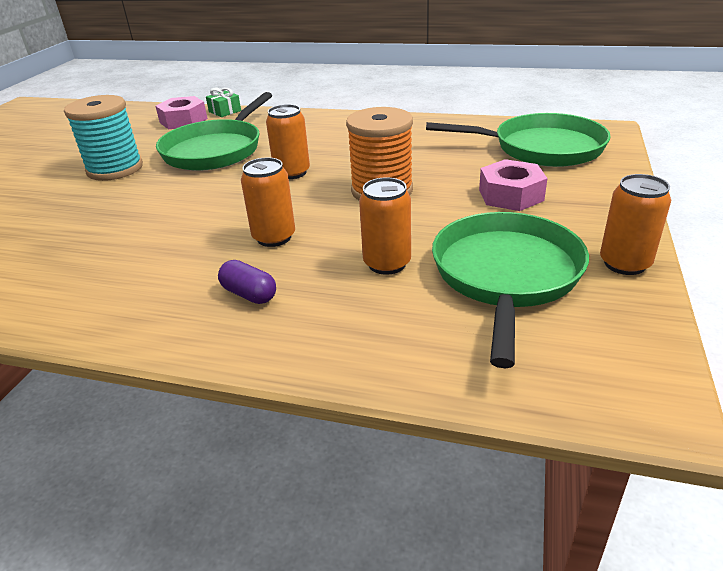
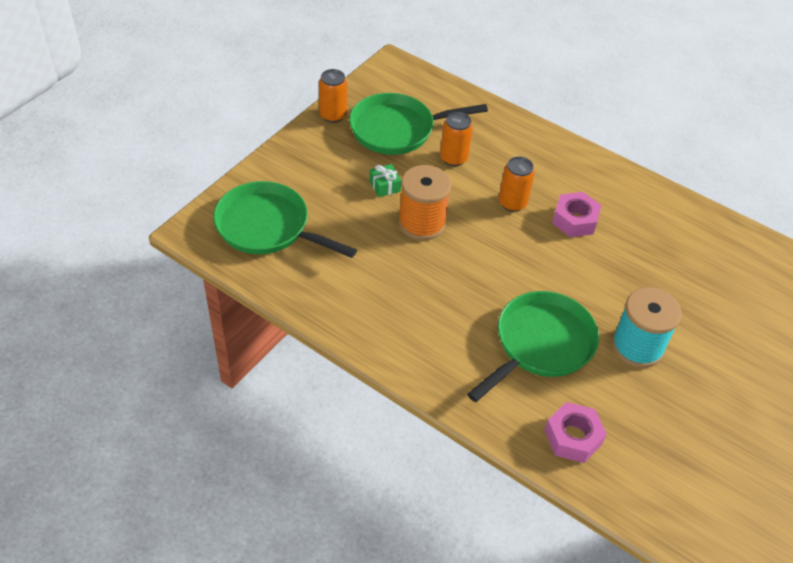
camera: 165 degrees left, 15 degrees up
green gift [206,88,241,117] -> green gift moved to [369,164,401,197]
purple capsule [218,260,276,304] -> none
orange can [266,104,310,179] -> none
green pan [432,212,589,368] -> green pan turned 45 degrees clockwise [349,93,488,155]
pink nut [479,159,548,211] -> pink nut moved to [552,192,602,237]

